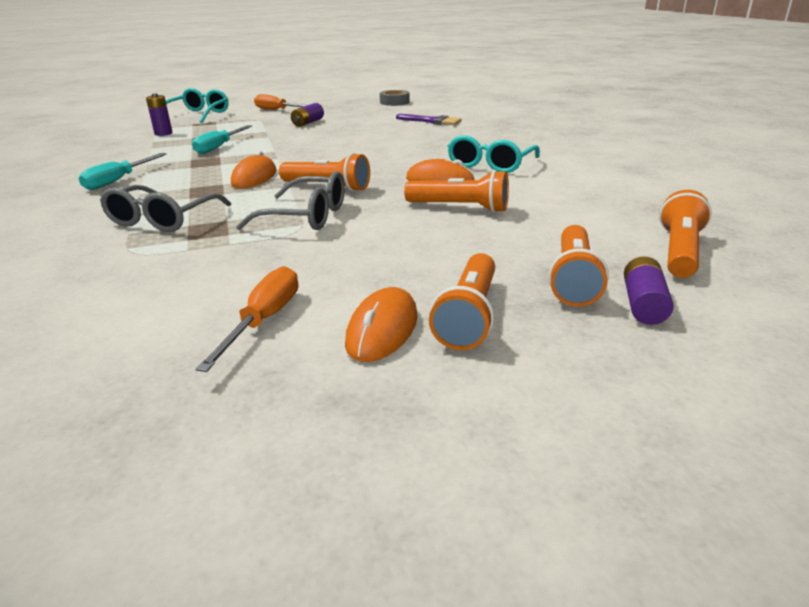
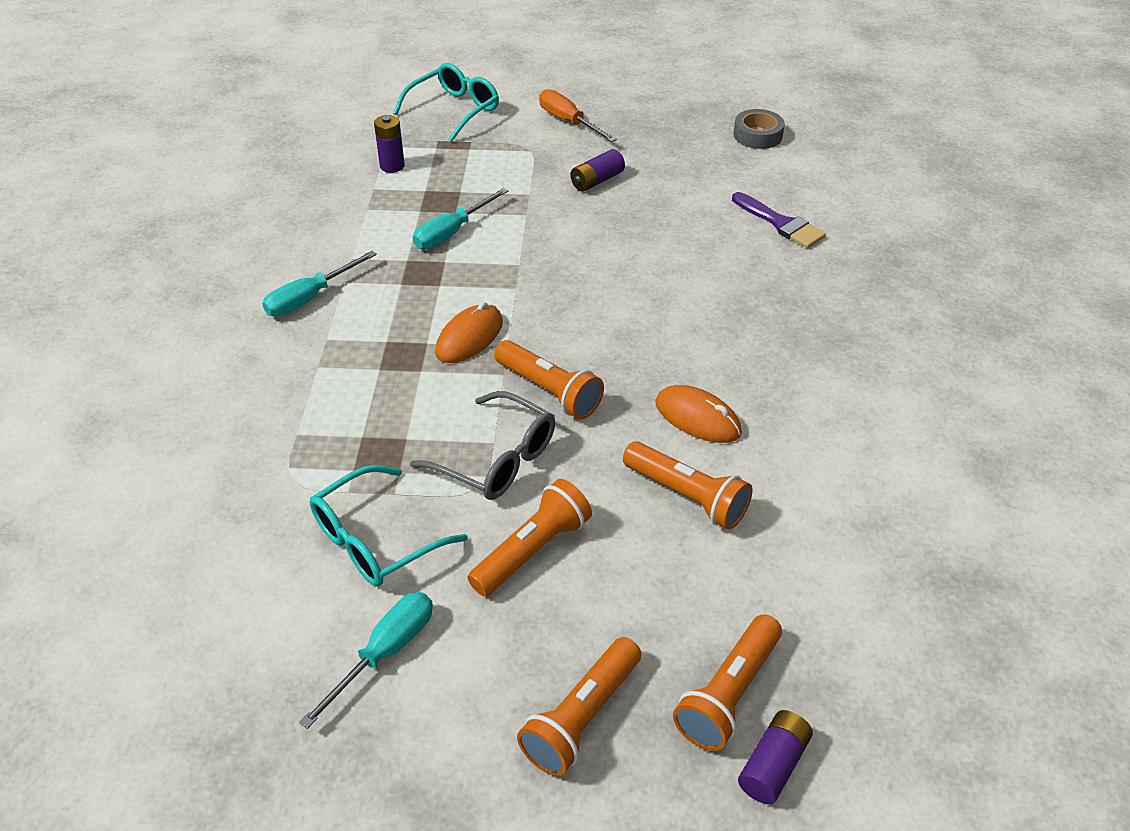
camera: 20 degrees right, 15 degrees up
grey glasses [100,185,231,232] -> none
orange screwdriver [196,266,298,372] -> turquoise screwdriver [299,592,433,729]
orange mouse [345,287,418,362] -> none
turquoise glasses [448,135,540,173] -> turquoise glasses moved to [310,465,468,586]
orange flashlight [659,190,712,278] -> orange flashlight moved to [467,479,592,596]

